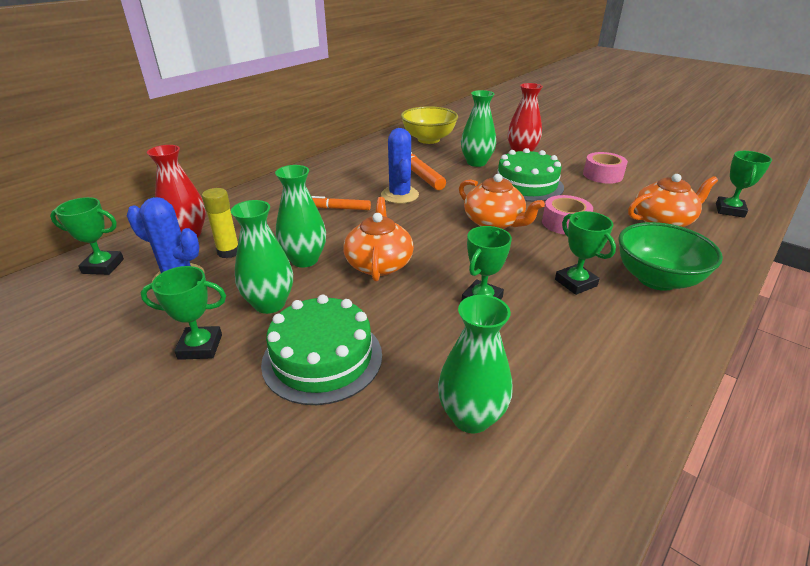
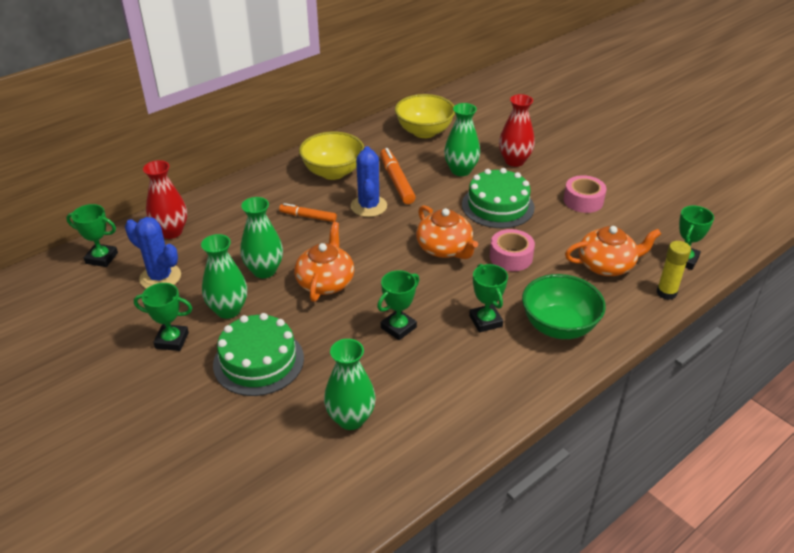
camera: 10 degrees right, 5 degrees up
yellow glue stick [202,188,238,258] -> yellow glue stick moved to [656,241,691,300]
none -> yellow bowl [299,132,364,180]

